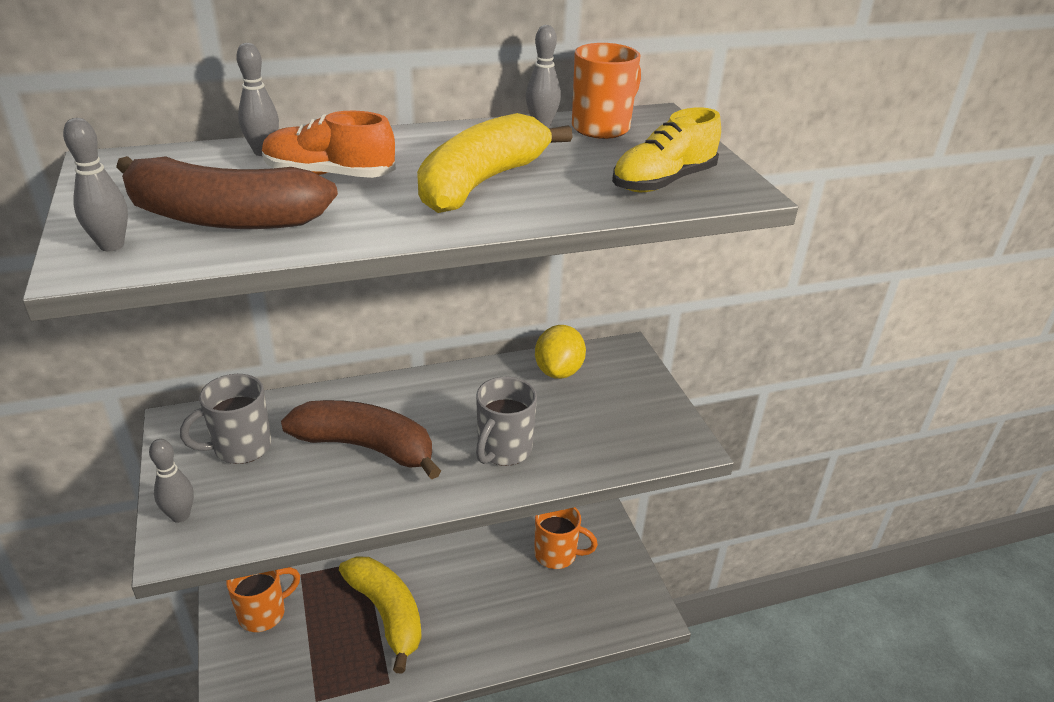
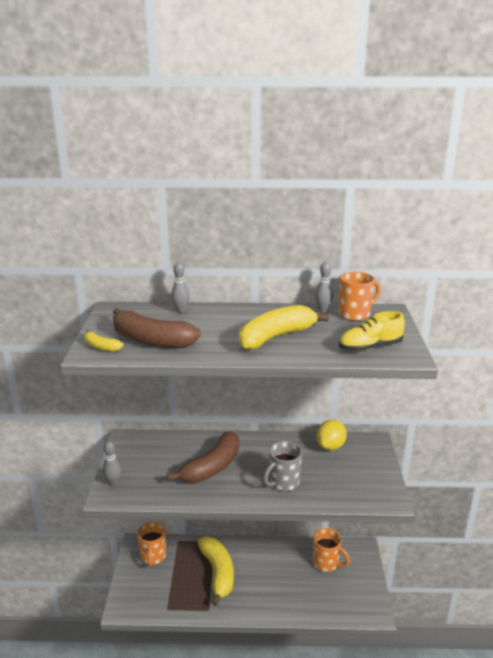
camera: 20 degrees right, 10 degrees down
grey bowling pin [63,118,128,251] -> yellow banana [84,330,123,352]
grey mug [180,374,272,464] -> none
orange mug [226,567,300,632] -> orange mug turned 105 degrees clockwise [137,522,166,567]
orange shoe [262,111,396,178] -> none
brown banana [281,400,441,479] -> brown banana turned 90 degrees clockwise [167,431,239,483]

